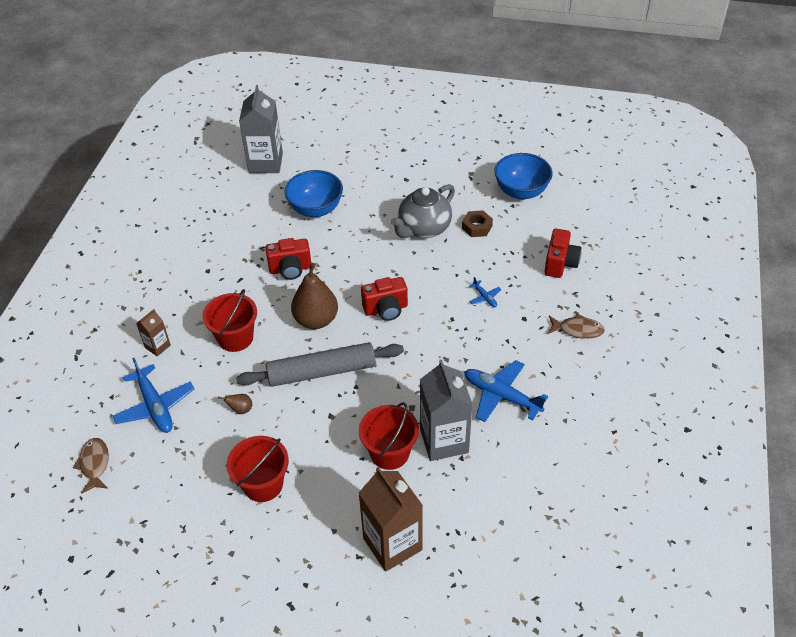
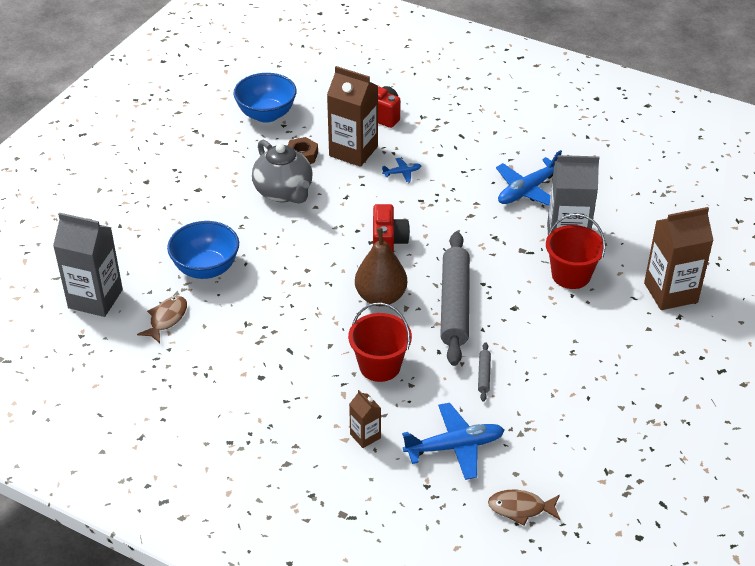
camera: 75 degrees left, 5 degrees down
brown pear [218,394,252,414] -> grey rolling pin [478,342,491,402]
red bucket [227,436,289,502] -> none
red camera [265,238,311,280] -> none
brown fish [548,313,605,339] -> brown fish moved to [137,296,187,343]
none -> brown carton [327,66,378,167]

